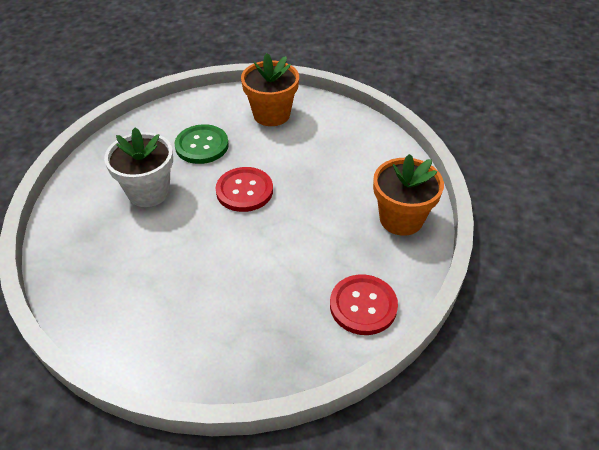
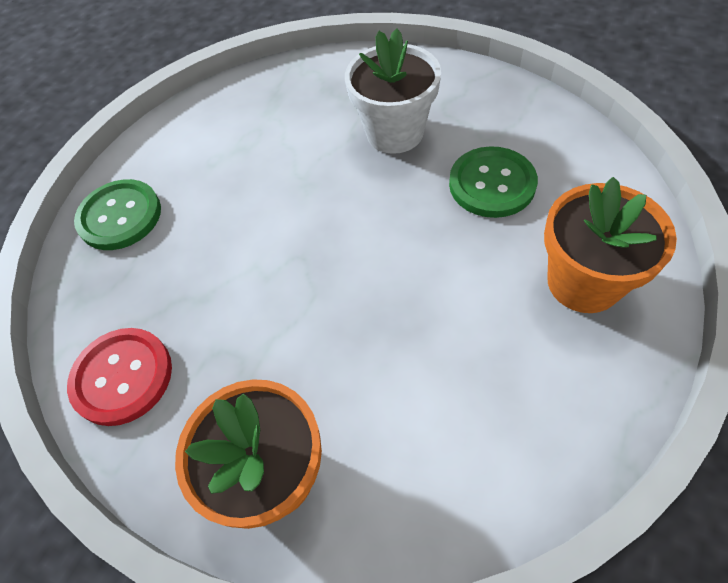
camera: 105 degrees right, 10 degrees up
red button [215,167,273,212] -> none
none -> green button [74,179,161,250]

